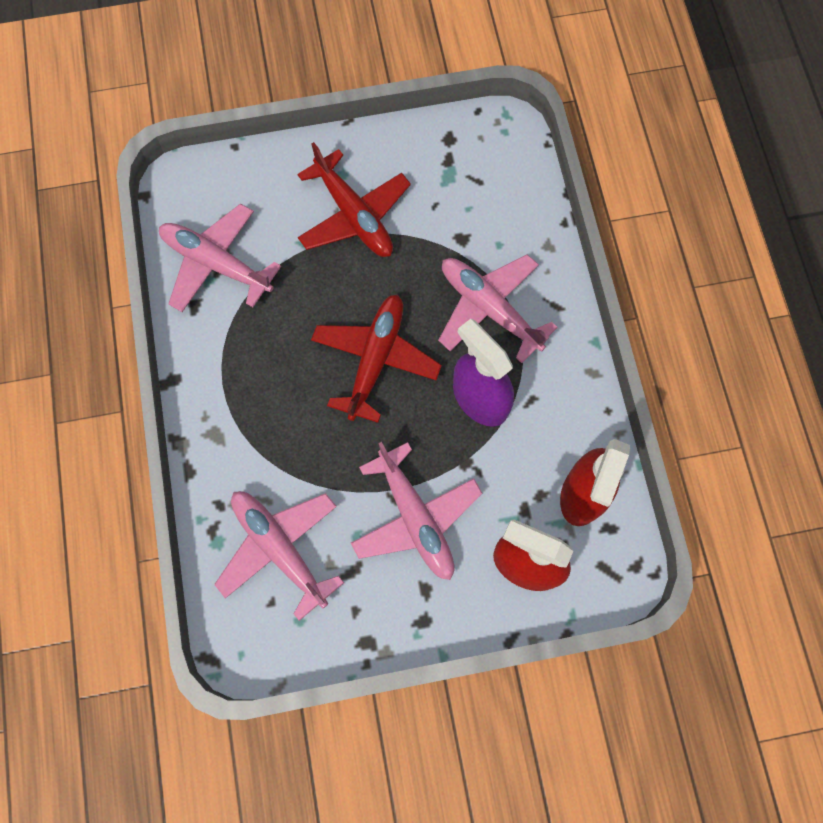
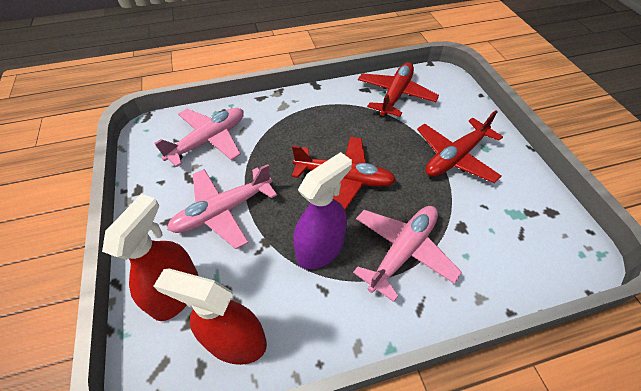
camera: 85 degrees right, 20 degrees down
pink plane [159,204,281,312] -> red plane [358,62,439,117]

